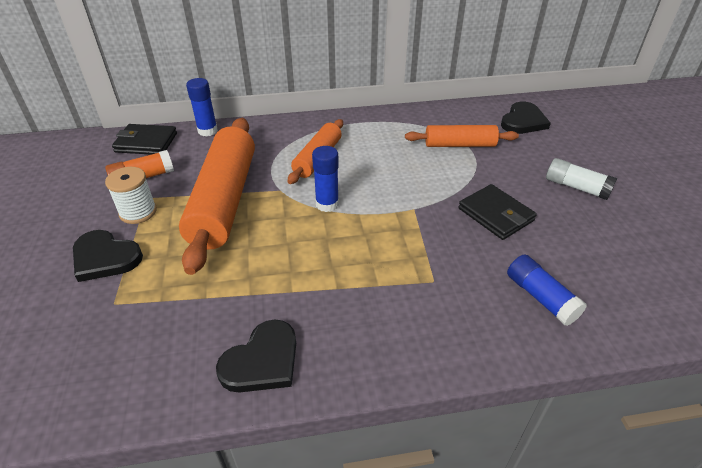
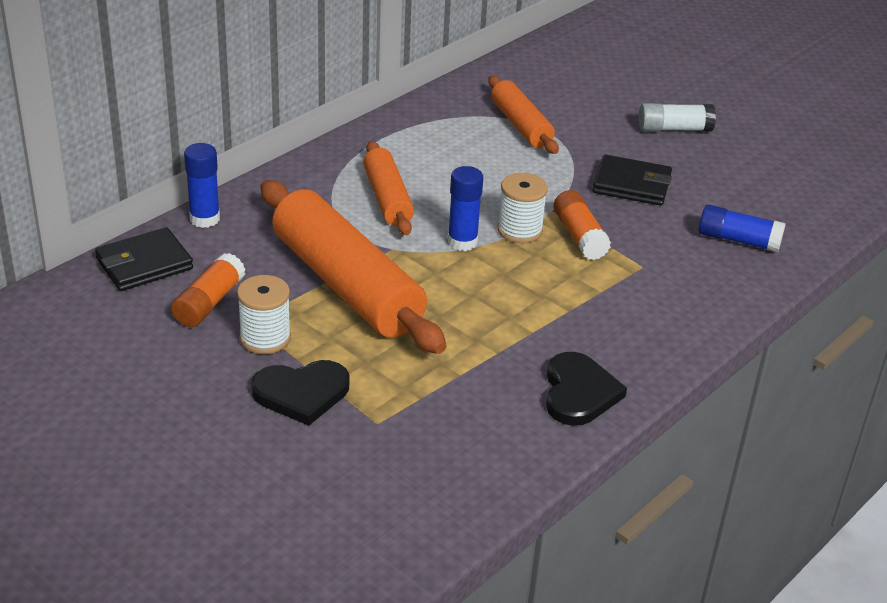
camera: 40 degrees left, 5 degrees down
orange rolling pin [405,125,519,147] -> orange rolling pin turned 75 degrees counterclockwise [488,76,559,154]
black heart [501,102,551,134] -> none
none -> white spool [497,173,548,244]
none -> orange glue stick [554,190,611,260]

